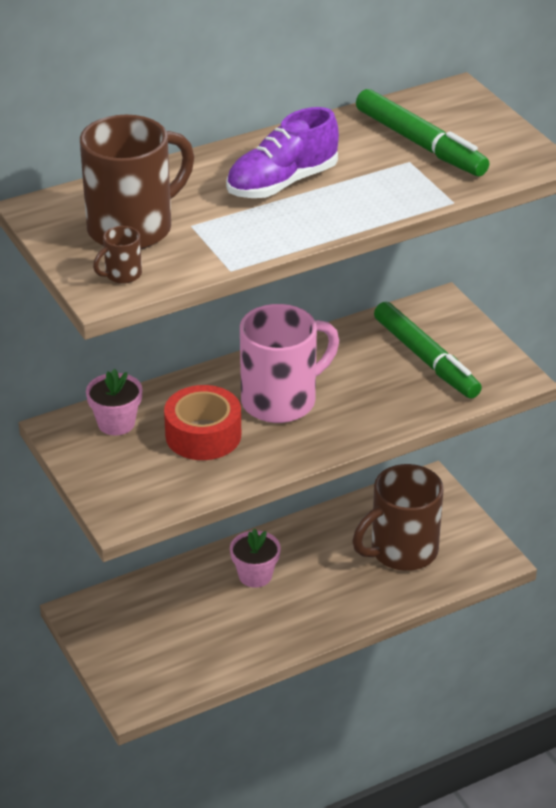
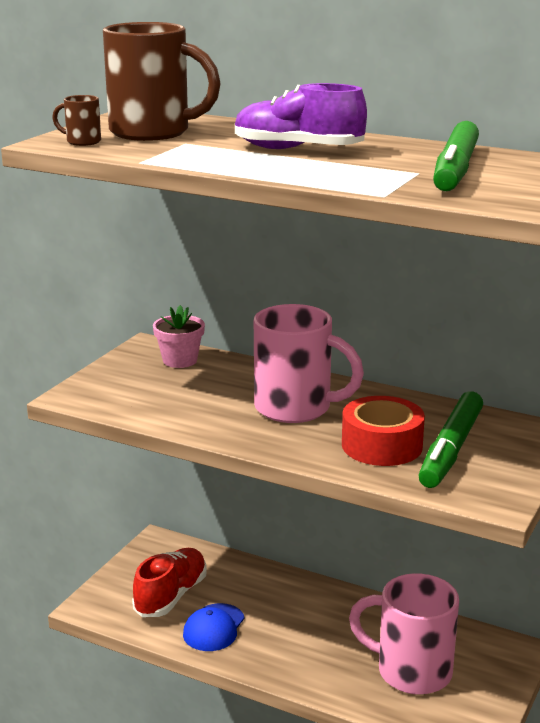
camera: 55 degrees right, 15 degrees down
red tape [164,385,241,460] -> red tape moved to [342,396,425,466]
pink flower pot [230,528,281,588] -> none
brown mug [353,464,444,571] -> pink mug [349,573,459,695]
none -> red shoe [132,548,207,617]
none -> blue cap [183,603,245,651]

